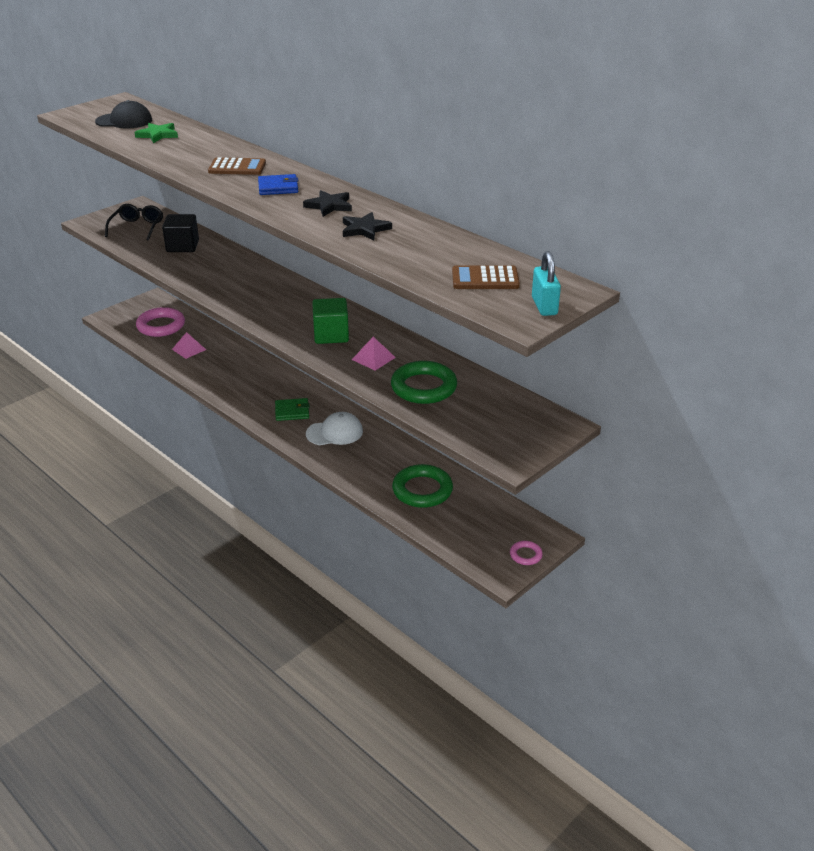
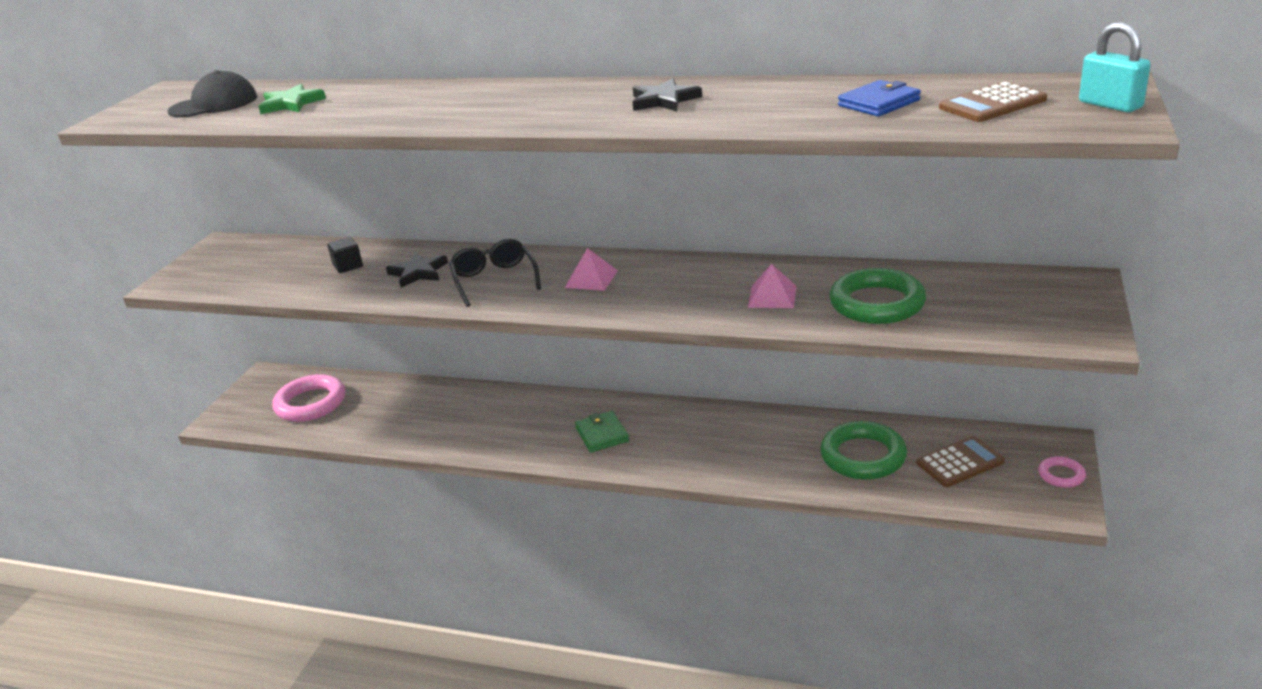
camera: 25 degrees left, 5 degrees down
black glasses [105,204,163,241] -> black glasses moved to [449,239,541,307]
black cube [162,214,199,252] -> black cube [327,237,363,273], size x0.58
pink pyramid [172,332,206,359] -> pink pyramid moved to [565,248,618,291]
brown calculator [208,157,266,175] -> brown calculator moved to [917,436,1005,487]
blue wallet [258,174,298,195] -> blue wallet moved to [838,80,921,117]
green wallet [275,398,310,421] -> green wallet turned 75 degrees counterclockwise [575,411,629,452]
white cap [306,412,363,445] -> none
green cube [312,298,349,344] -> none
black star [343,212,392,241] -> black star moved to [386,253,448,288]

